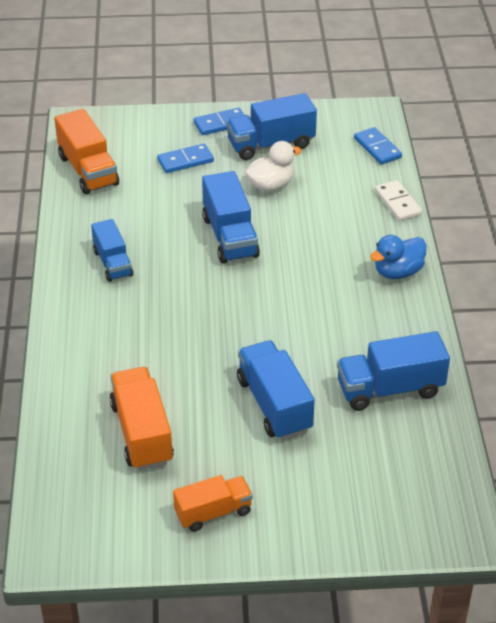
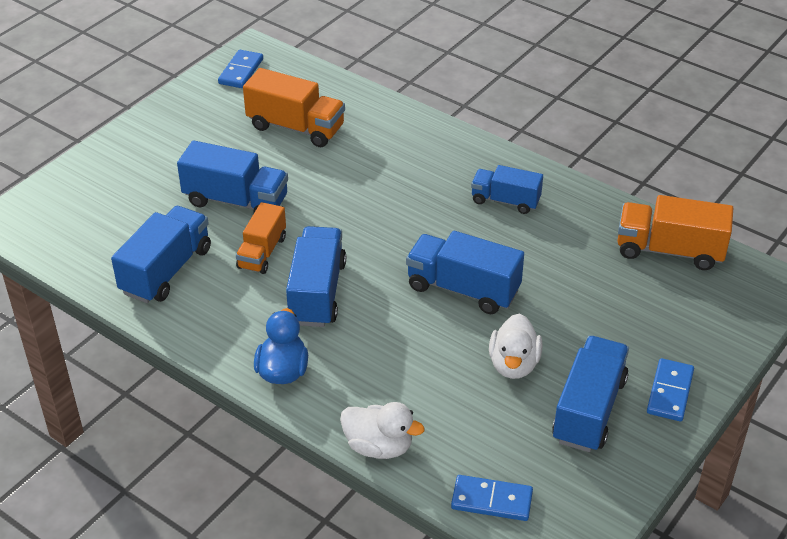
camera: 130 degrees right, 0 degrees up
blue domino [157,144,214,173] -> blue domino moved to [218,50,263,88]
orange truck [173,475,253,532] -> orange truck moved to [236,202,286,274]
white domino [375,180,422,221] -> white duck [340,402,425,459]
none -> blue truck [286,226,346,327]

